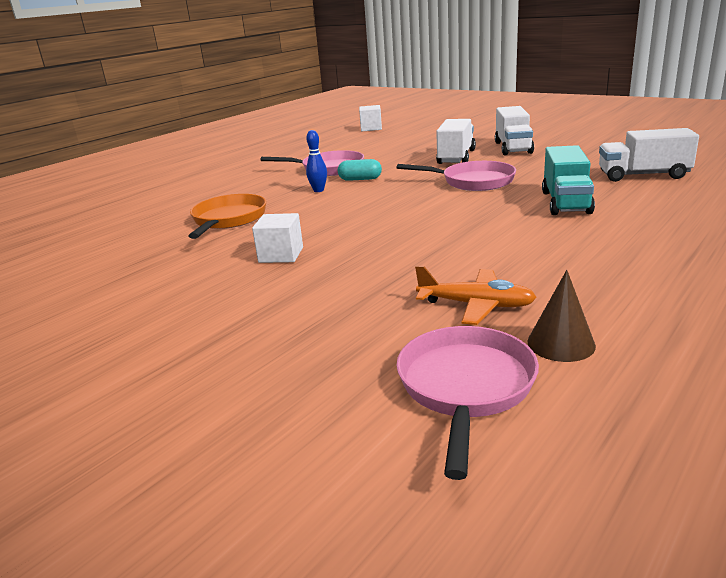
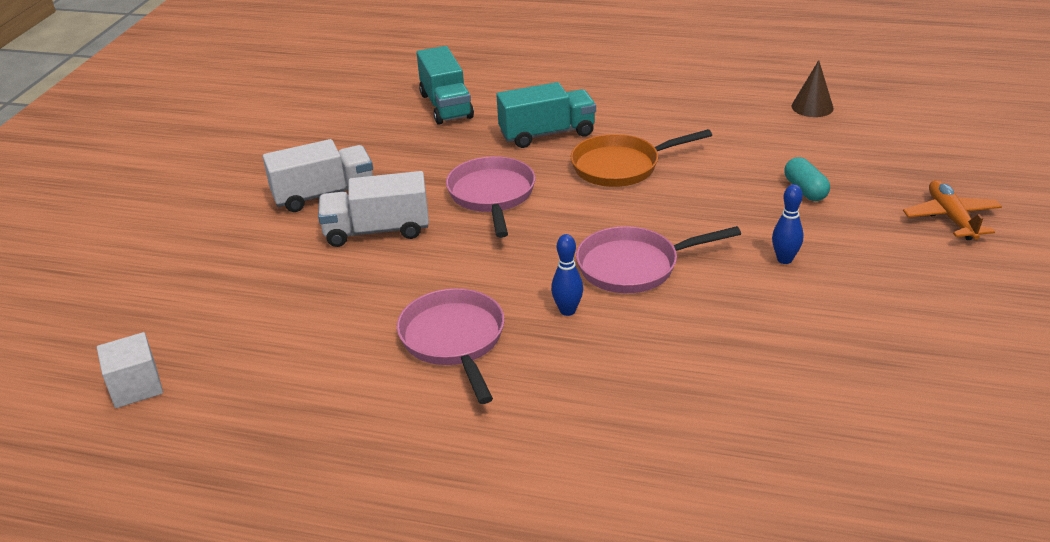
camera: 115 degrees left, 10 degrees up
orange pan [189,194,266,239] -> orange pan moved to [570,129,712,187]
white cube [252,213,303,263] -> blue bowling pin [772,184,804,264]
turquoise capsule [338,159,382,181] -> turquoise capsule moved to [784,157,830,201]
pink pan [396,326,539,480] -> pink pan moved to [576,226,741,293]
orange plane [415,265,537,325] -> orange plane moved to [903,180,1002,240]
white truck [599,128,699,182] -> turquoise truck [417,46,474,125]

